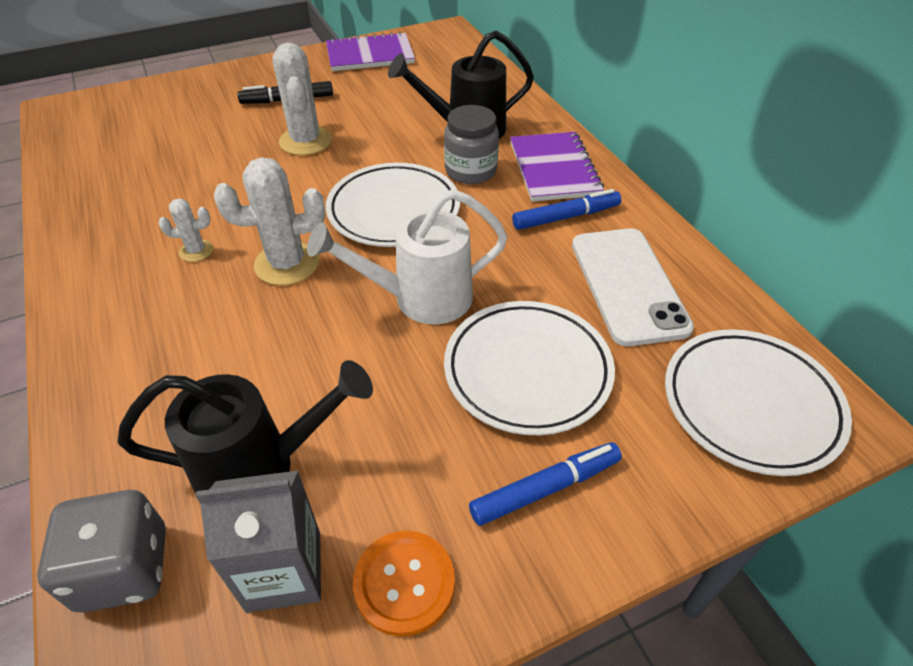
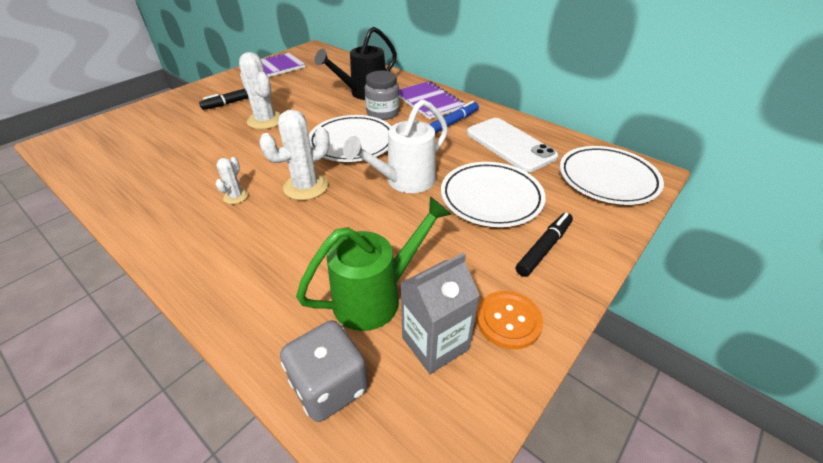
camera: 25 degrees left, 5 degrees down
black watering can [117,360,373,494] -> green watering can [296,196,452,331]
white cactus [158,198,213,262] -> white cactus turned 45 degrees counterclockwise [216,157,248,204]
blue marker [469,443,622,526] -> black marker [516,212,573,277]

